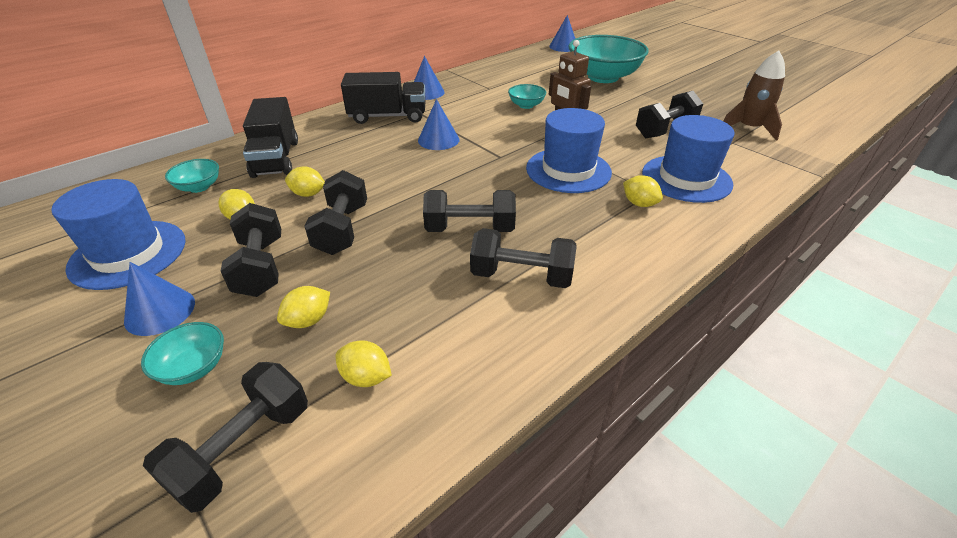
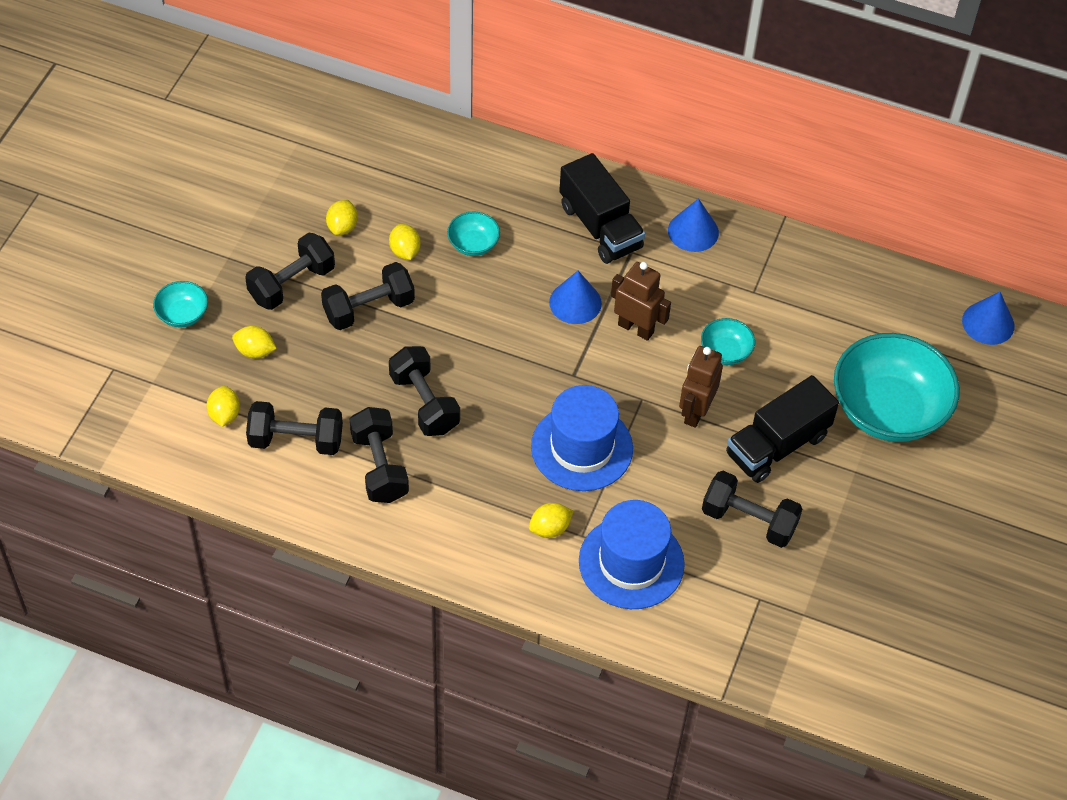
camera: 60 degrees right, 15 degrees up
blue hat [51,179,186,290] -> none
blue cone [124,262,195,336] -> none
black dumbbell [143,362,308,513] -> black dumbbell moved to [246,401,343,455]
turquoise bowl [165,159,219,193] -> turquoise bowl moved to [447,212,500,256]
black truck [243,97,298,178] -> black truck moved to [726,375,839,483]
yellow lemon [623,175,663,207] -> yellow lemon turned 45 degrees clockwise [529,503,573,538]
brown rocket [724,51,785,141] -> none
none -> brown robot [611,262,671,341]

